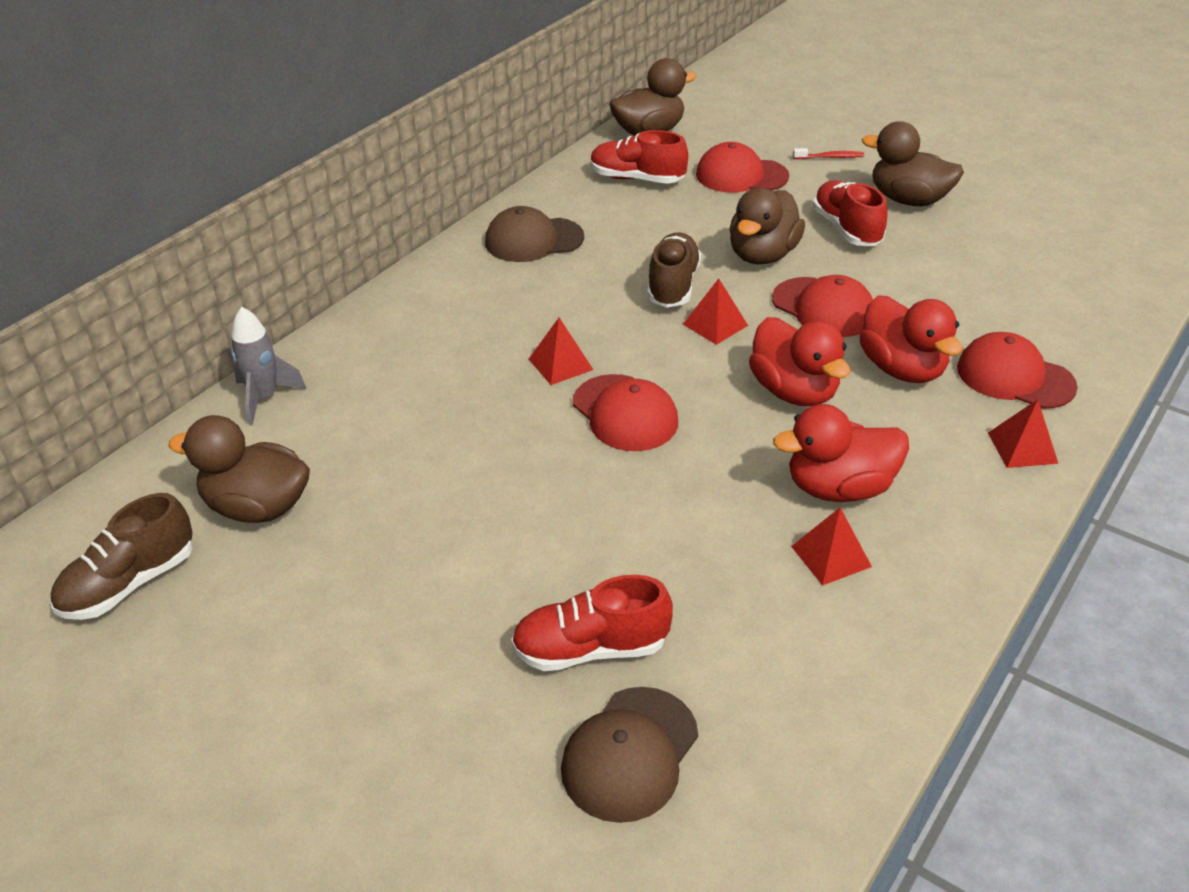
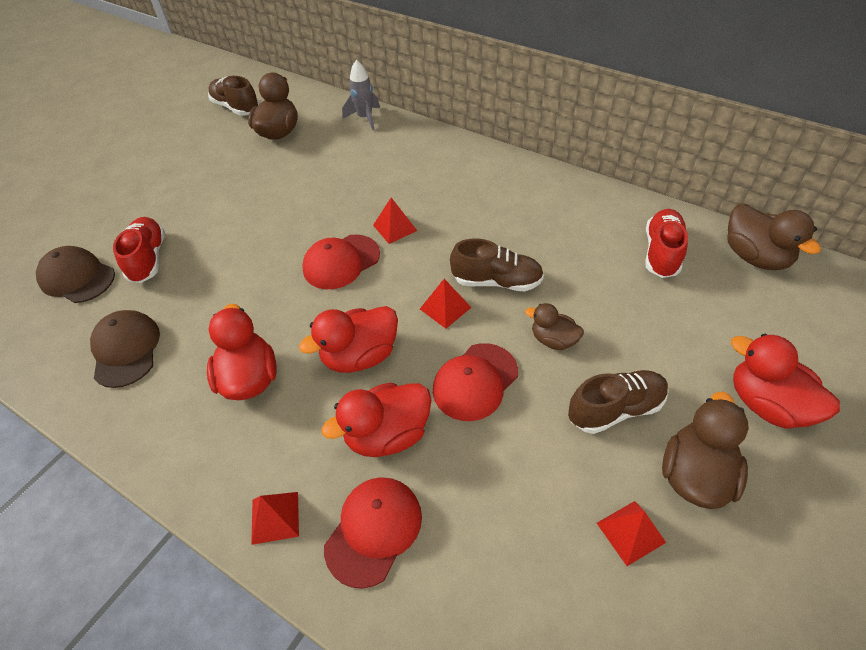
camera: 90 degrees right, 10 degrees up
brown cap [485,206,584,262] -> brown cap moved to [90,310,160,388]
red cap [696,142,789,193] -> none
brown duck [730,188,805,264] -> brown duck [525,303,584,350], size x0.60
red pyramid [791,508,872,586] -> red pyramid moved to [597,501,666,566]
red toothbrush [793,148,864,159] -> red duck [731,334,840,429]
red shoe [813,180,888,246] -> brown shoe [568,370,669,434]

